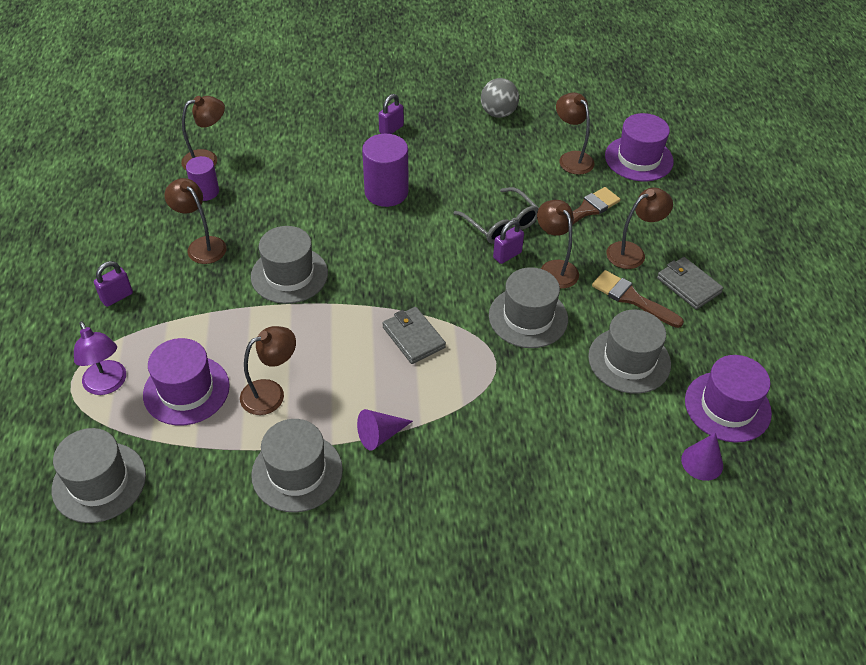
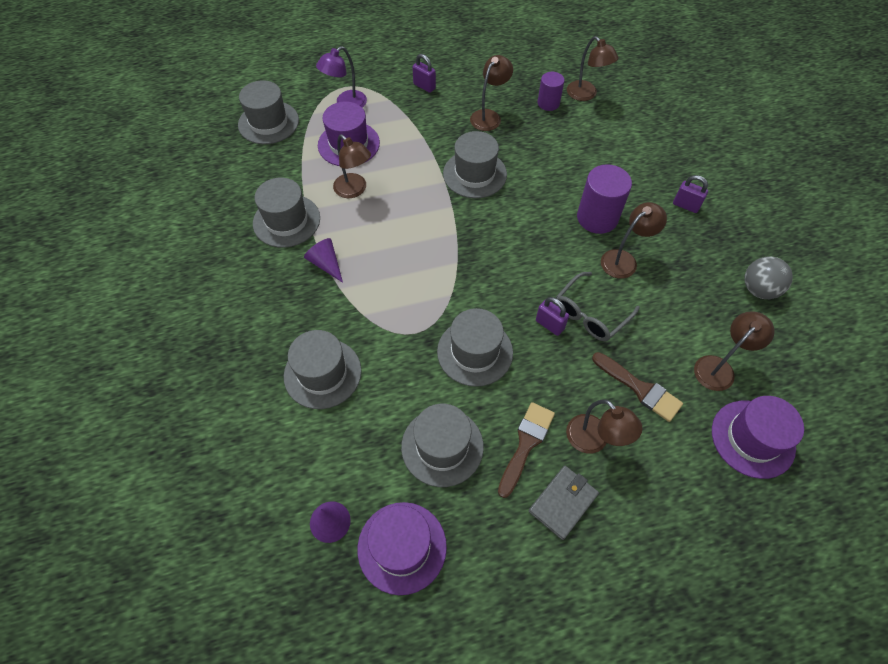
camera: 80 degrees right, 10 degrees up
grey wallet [382,307,446,364] -> none
brown lamp [537,200,579,289] -> brown lamp moved to [601,202,667,279]
none -> grey hat [284,330,362,409]

